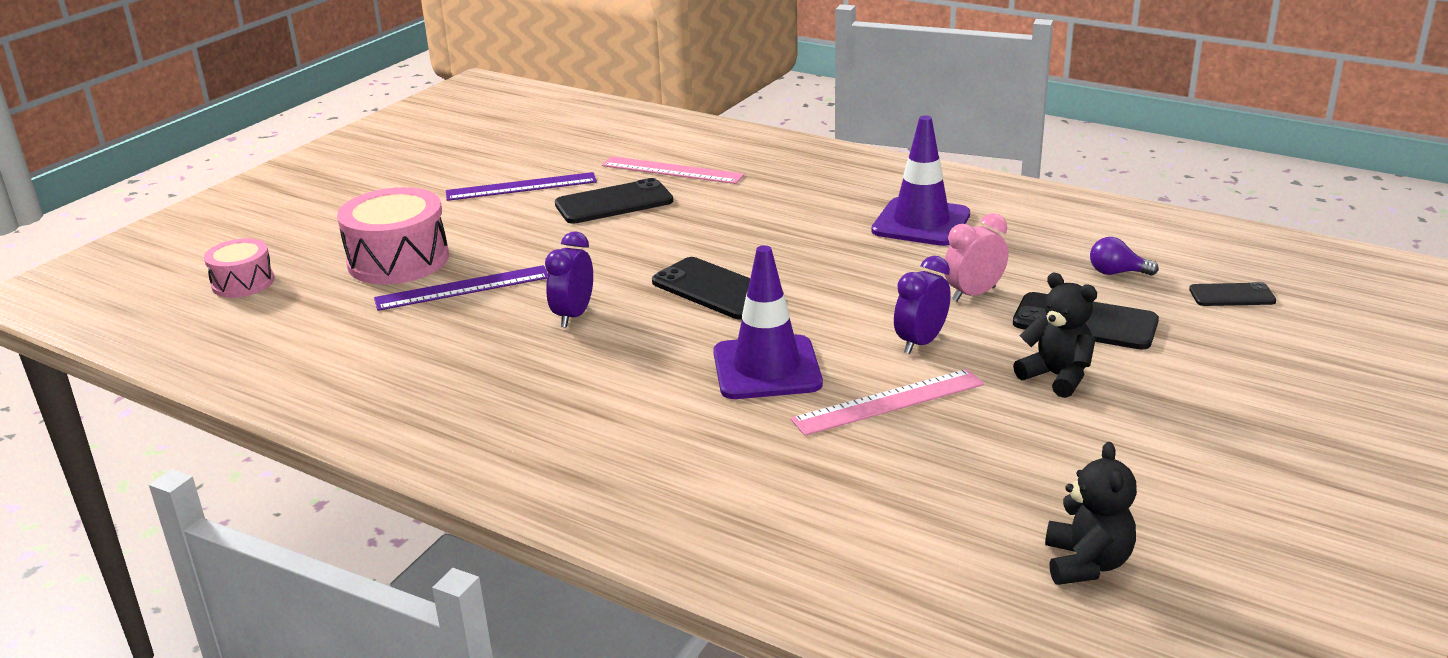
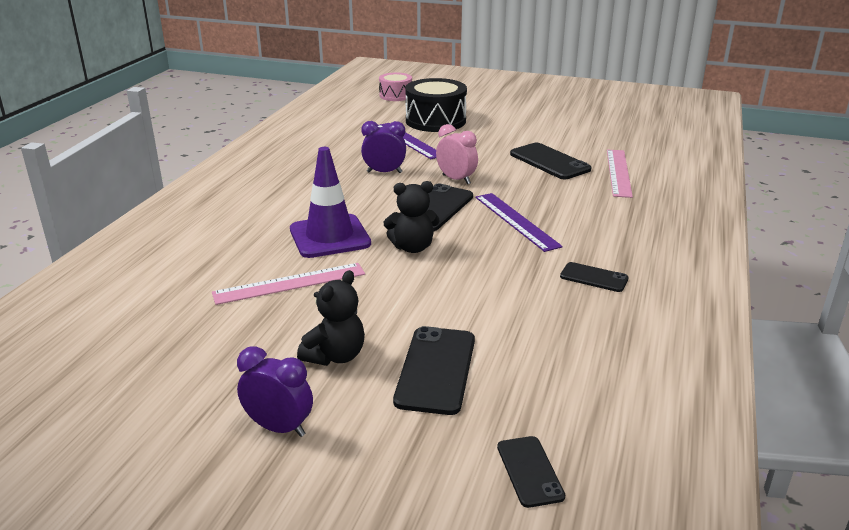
camera: 75 degrees right, 0 degrees up
pink drum [337,187,449,285] -> black drum [405,78,467,132]
purple ruler [446,172,597,201] -> purple ruler moved to [475,193,563,252]
pink ruler [791,369,984,436] -> pink ruler turned 75 degrees counterclockwise [212,263,365,305]
purple traffic cone [872,116,970,246] -> black phone [560,262,628,292]
purple clock [894,256,951,354] -> purple clock moved to [237,346,313,437]
pink clock [944,213,1008,302] -> pink clock moved to [436,124,478,184]
black teddy bear [1045,442,1137,585] -> black teddy bear moved to [384,181,440,253]
purple light bulb [1090,237,1159,276] -> none

